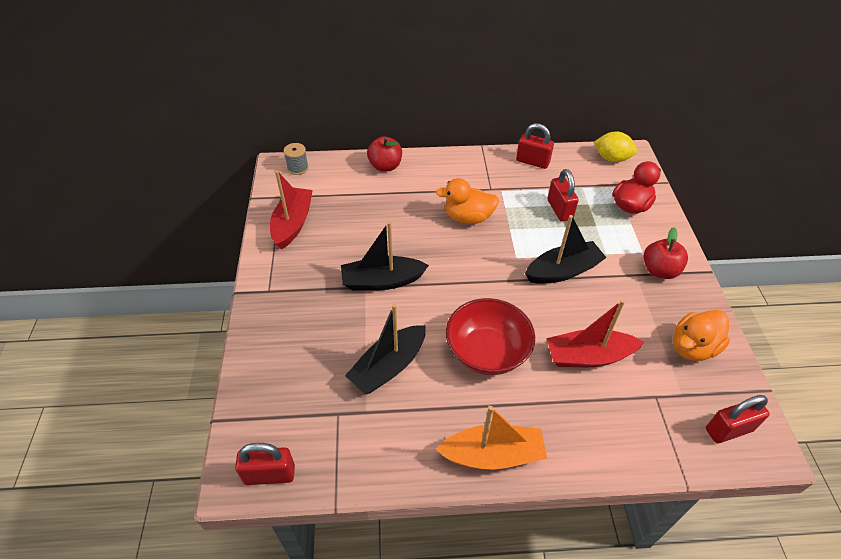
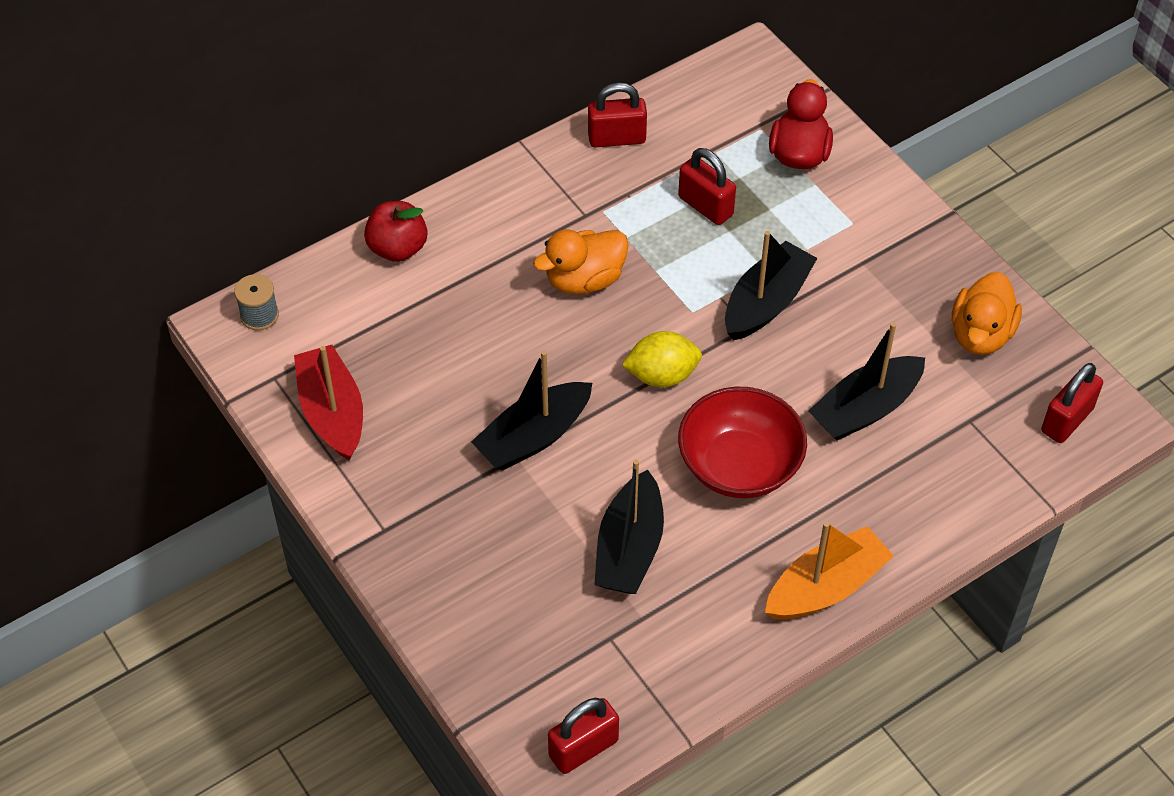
camera: 30 degrees left, 5 degrees up
red boat [547,300,644,367] -> black boat [808,322,925,441]
yellow lemon [594,132,637,162] -> yellow lemon moved to [622,331,702,387]
red apple [644,227,688,279] -> none

